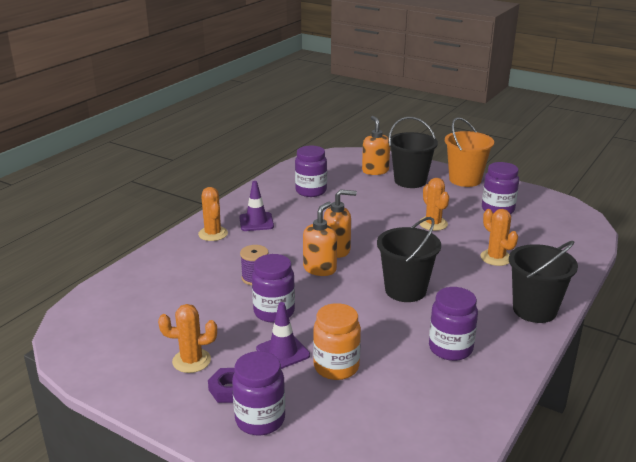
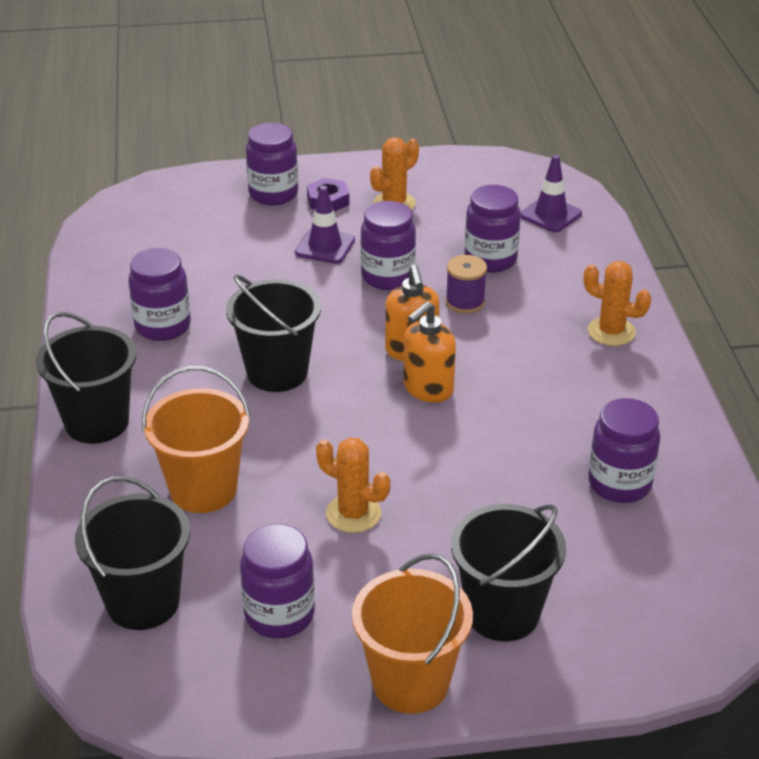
camera: 140 degrees right, 10 degrees up
purple traffic cone [239,181,274,231] -> purple traffic cone moved to [520,155,582,232]
orange jar [313,303,361,380] -> none
orange soap dispenser [362,116,390,175] -> none
orange cactus [481,209,518,266] -> orange bucket [142,366,251,513]
none -> black bucket [75,476,190,630]
none -> purple jar [465,185,521,273]

